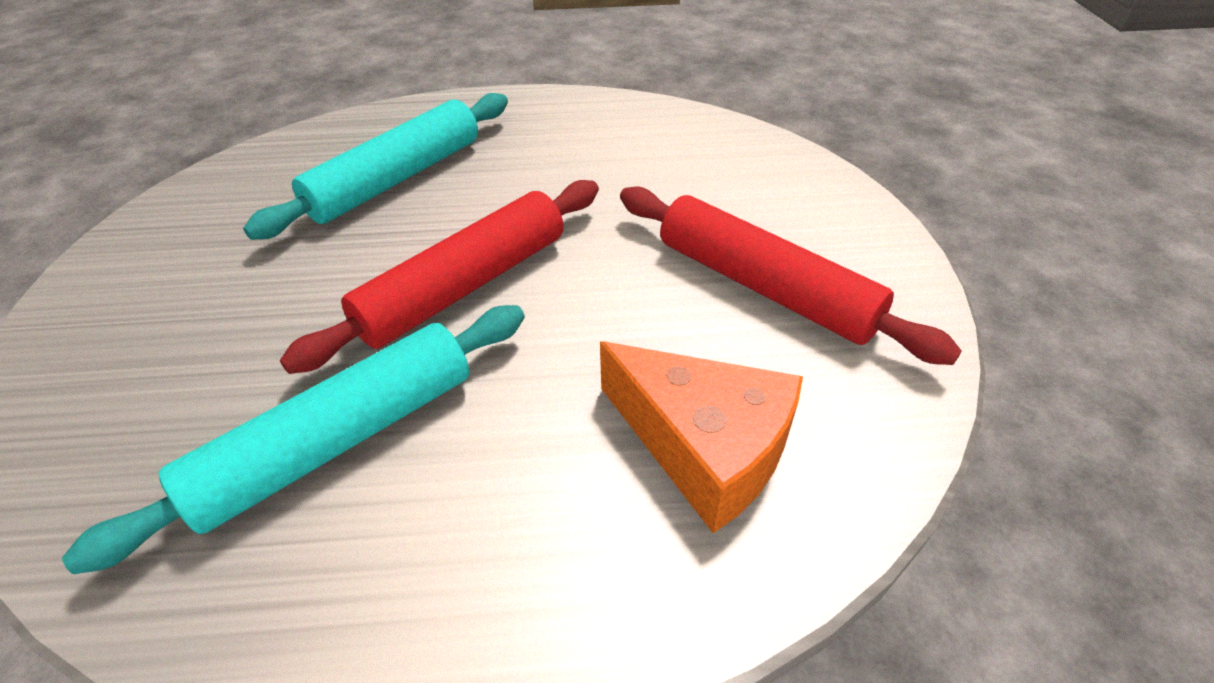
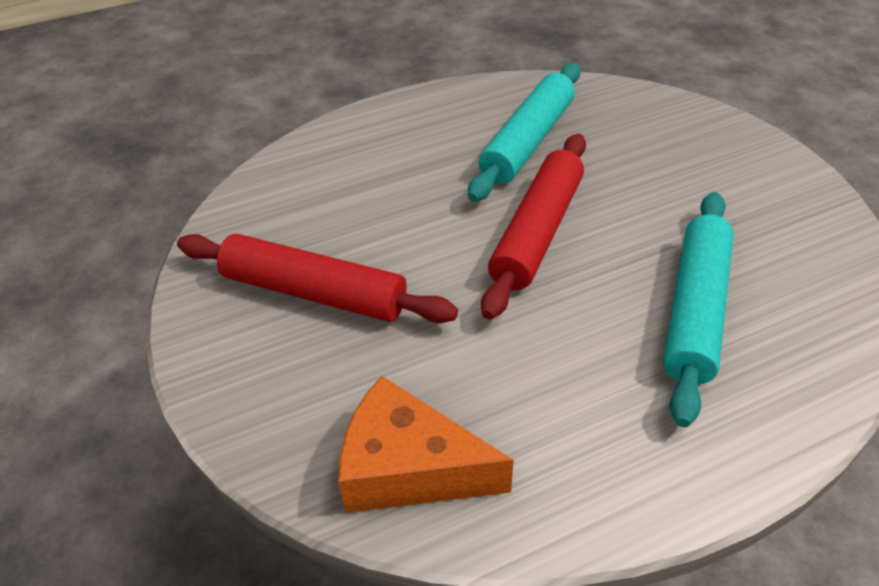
camera: 160 degrees right, 0 degrees up
orange cheese [600,341,803,533] -> orange cheese moved to [338,376,514,513]

